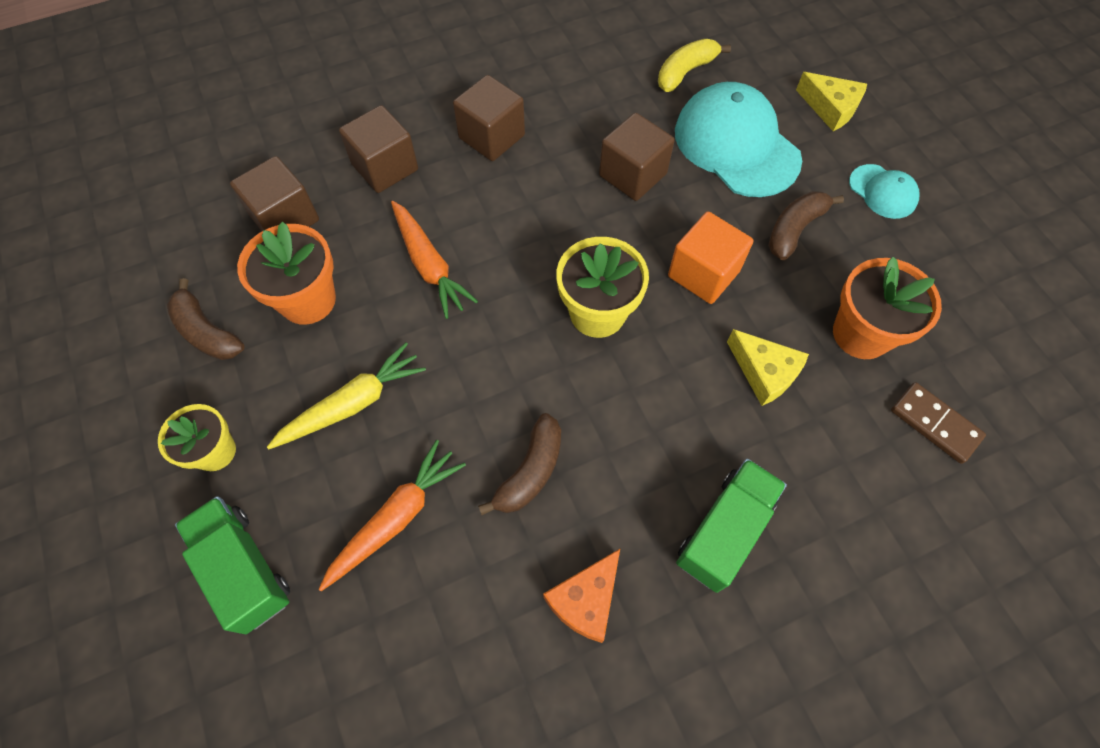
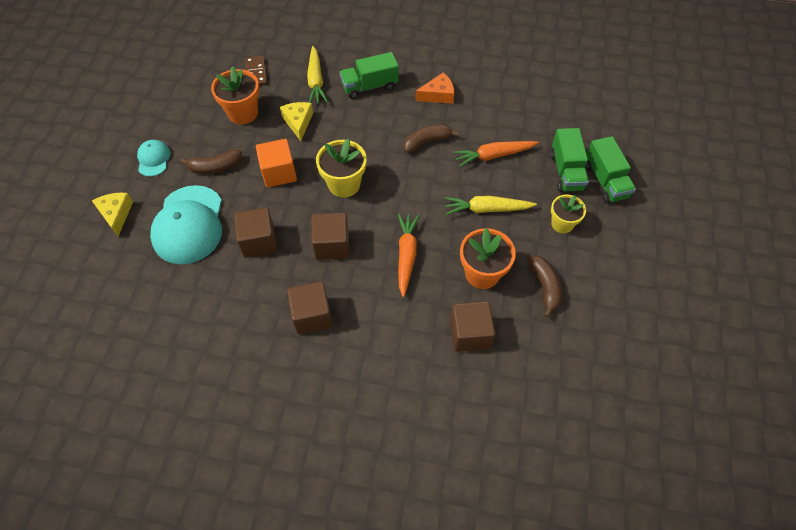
camera: 145 degrees left, 5 degrees down
brown cube [339,105,418,193] -> brown cube moved to [312,213,349,260]
yellow banana [658,39,731,92] -> none
none -> yellow carrot [307,46,328,103]
none -> green truck [585,136,636,203]

